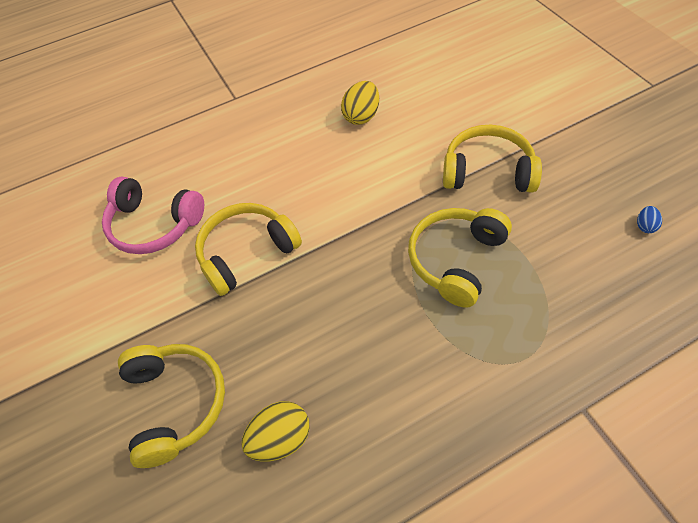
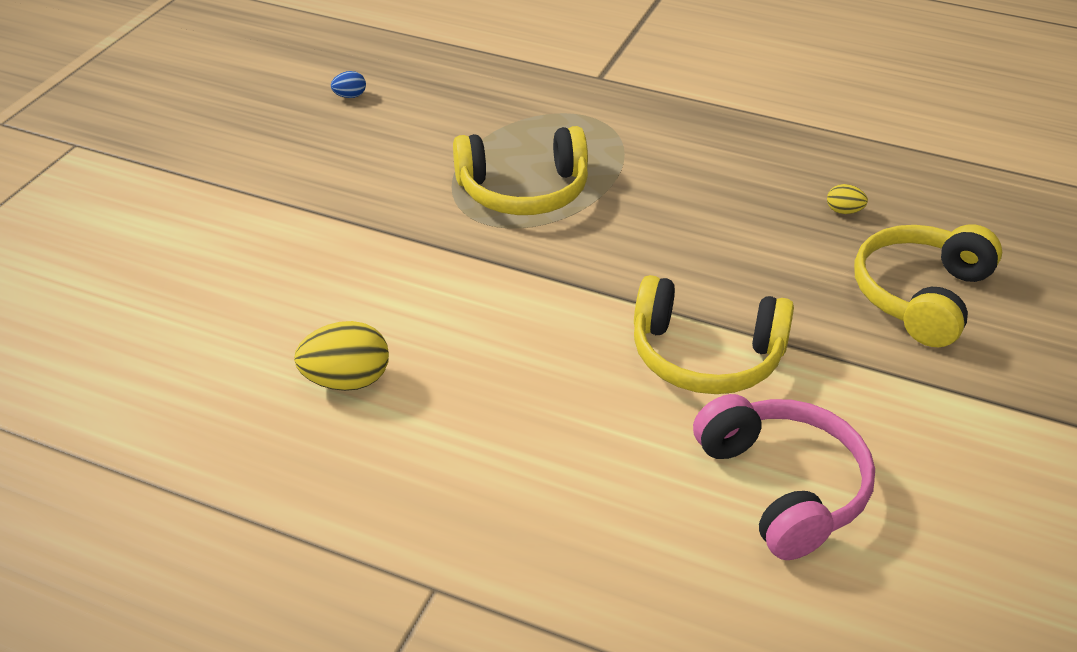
camera: 135 degrees left, 15 degrees down
yellow egg [242,401,310,461] -> yellow egg [827,184,868,214], size x0.51
yellow headphones [443,125,542,192] -> none

